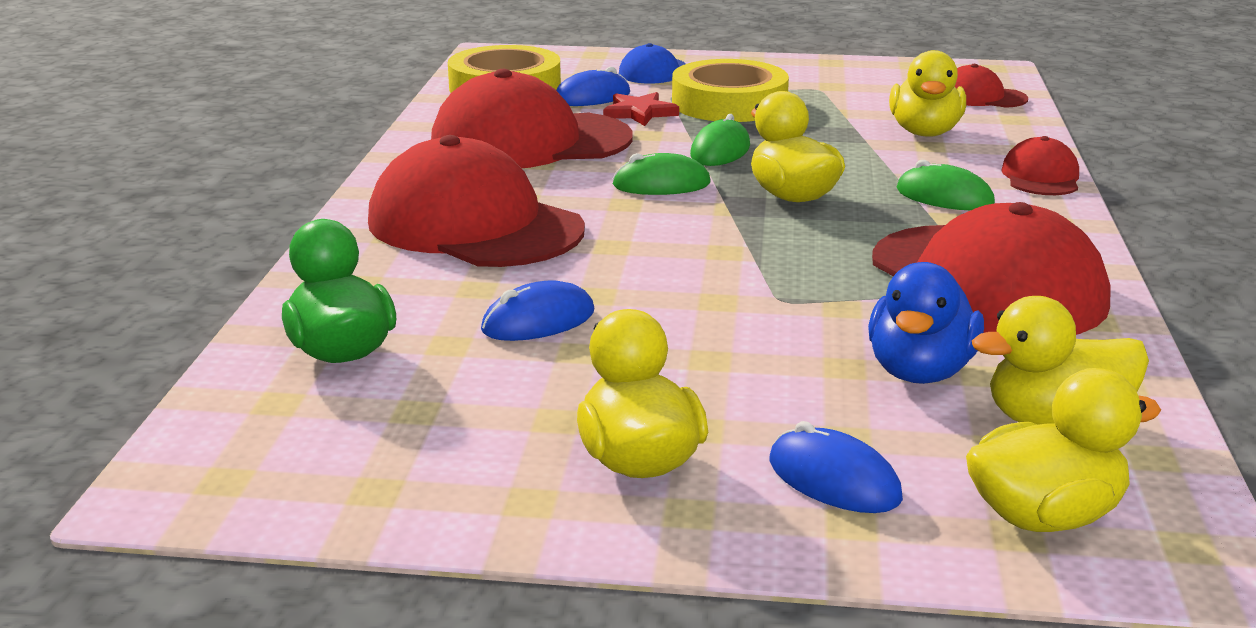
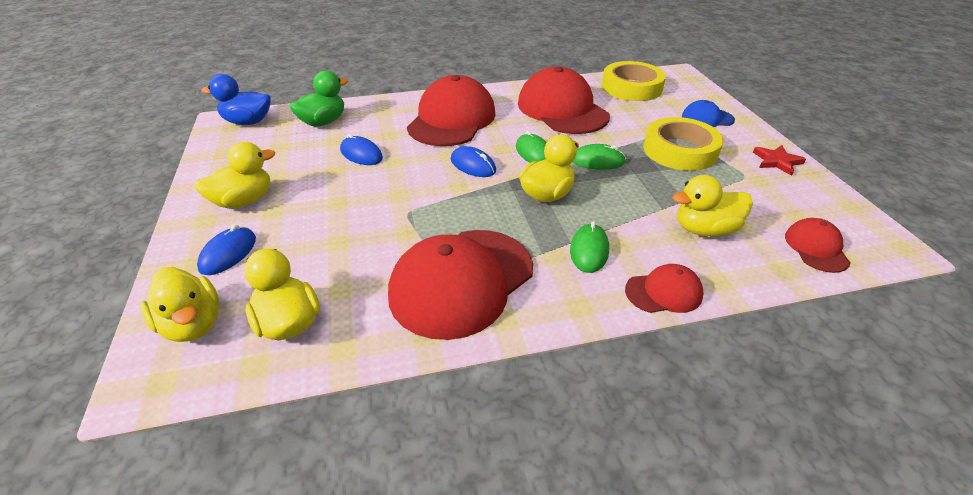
camera: 70 degrees right, 15 degrees up
blue mouse [556,67,630,106] -> blue mouse moved to [451,146,496,177]
red star [603,92,679,126] -> red star moved to [753,145,806,176]
blue duck [868,262,984,384] -> blue duck moved to [201,74,271,125]

